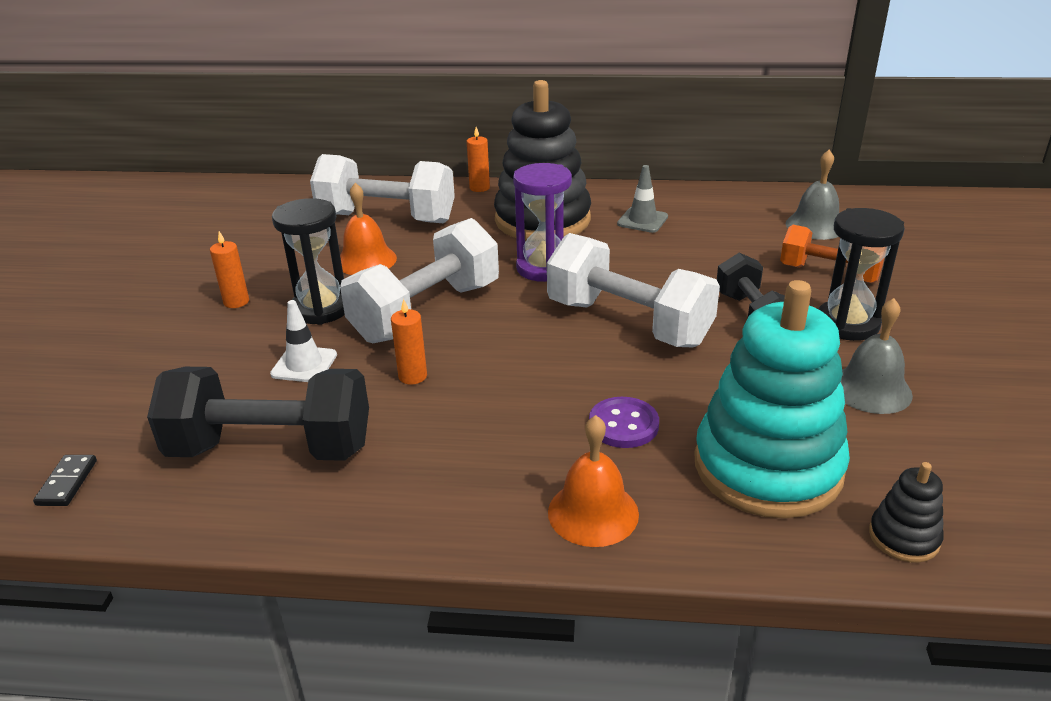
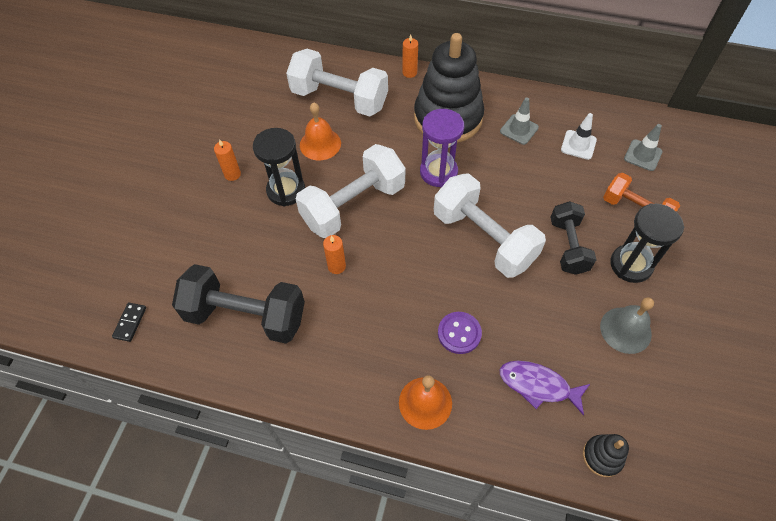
camera: 10 degrees right, 25 degrees up
white traffic cone [270,300,337,382] -> white traffic cone moved to [561,113,597,160]
turquoise stacking toy [695,280,850,518] -> purple fish [500,361,590,415]
grey bell [785,150,839,240] -> grey traffic cone [624,124,663,171]

